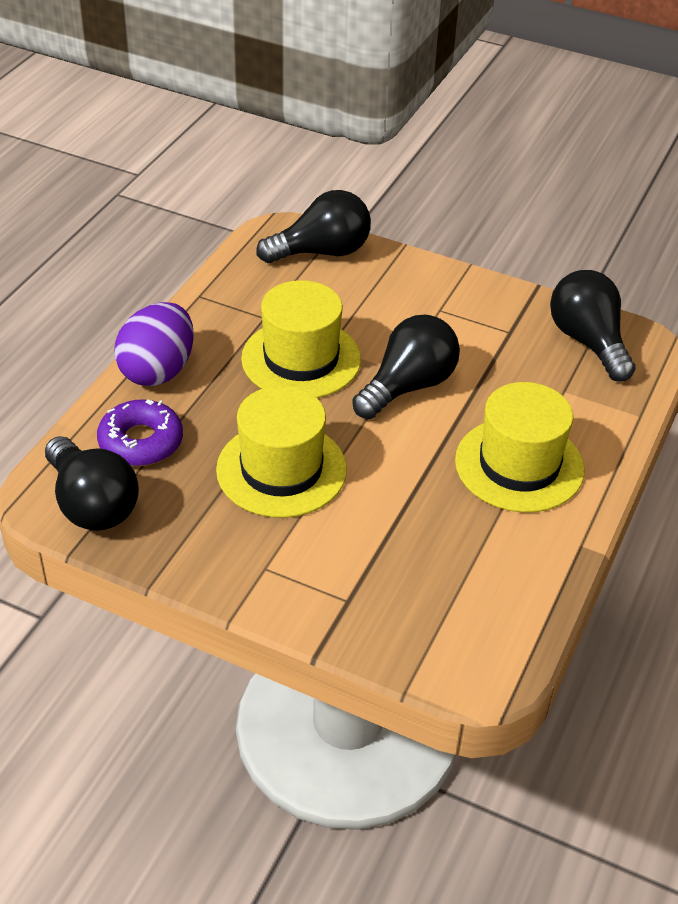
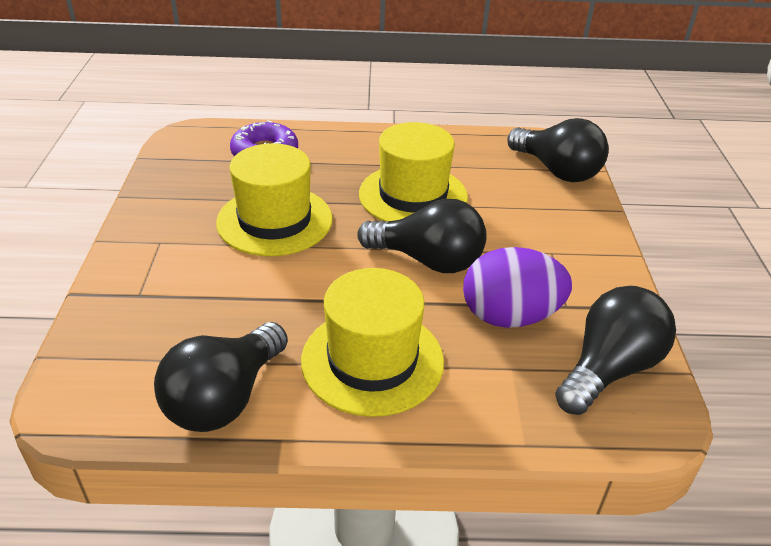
camera: 65 degrees right, 5 degrees down
black light bulb [45,436,139,531] -> black light bulb moved to [154,322,288,432]
purple egg [114,302,194,386] -> purple egg moved to [463,247,572,328]

